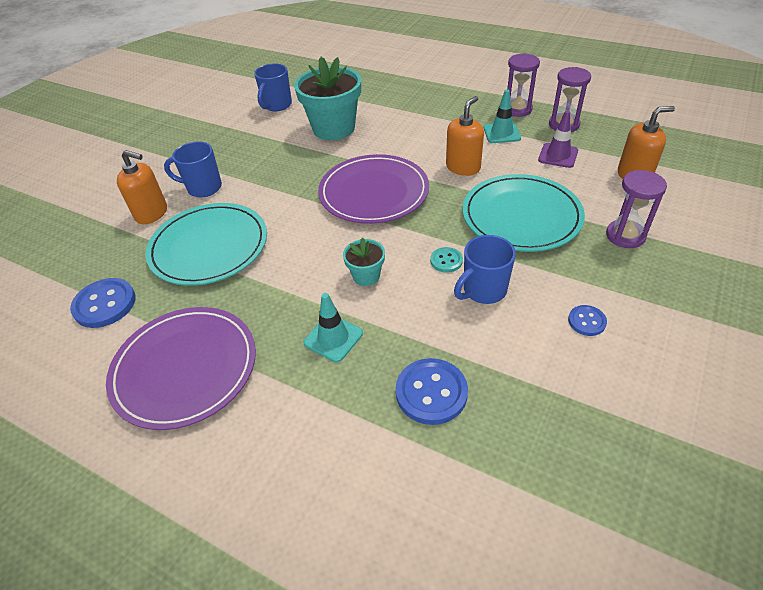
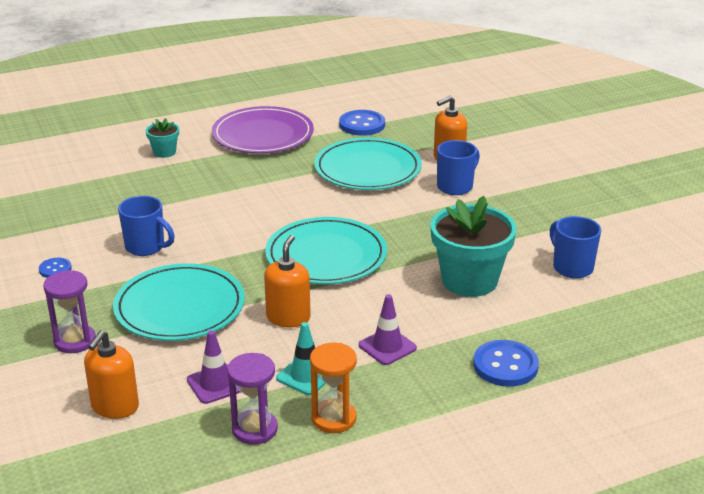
camera: 125 degrees right, 15 degrees down
turquoise traffic cone [303,293,363,362] -> none
purple plate [318,154,429,224] -> turquoise plate [265,217,387,284]
turquoise flower pot [343,237,385,286] -> turquoise flower pot moved to [146,118,179,158]
blue button [396,358,468,425] -> blue button moved to [473,340,539,387]
turquoise button [430,247,463,273] -> none
orange soap dispenser [446,96,484,176] -> orange soap dispenser turned 150 degrees counterclockwise [264,235,311,327]
blue mug [454,235,516,304] -> blue mug turned 120 degrees clockwise [118,196,175,256]
purple hourglass [507,53,540,117] -> orange hourglass [310,343,357,433]
none -> purple traffic cone [359,294,417,365]

